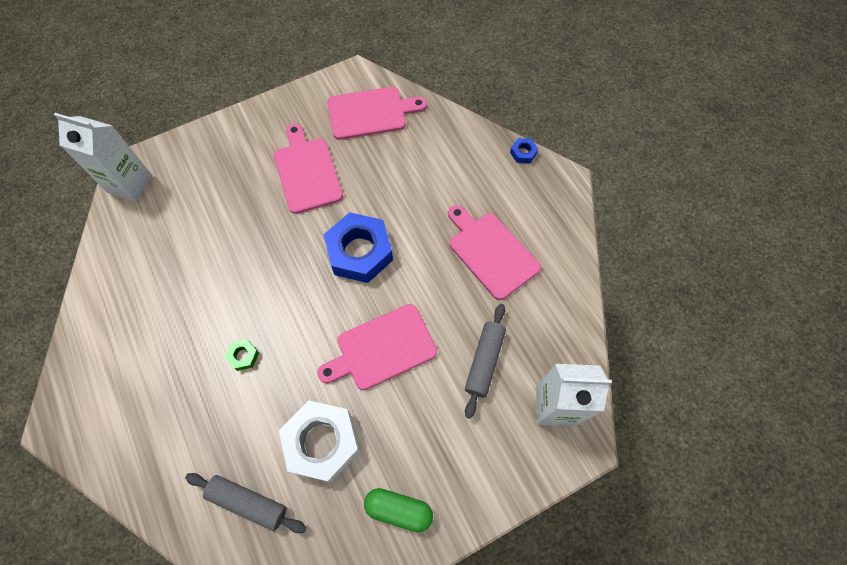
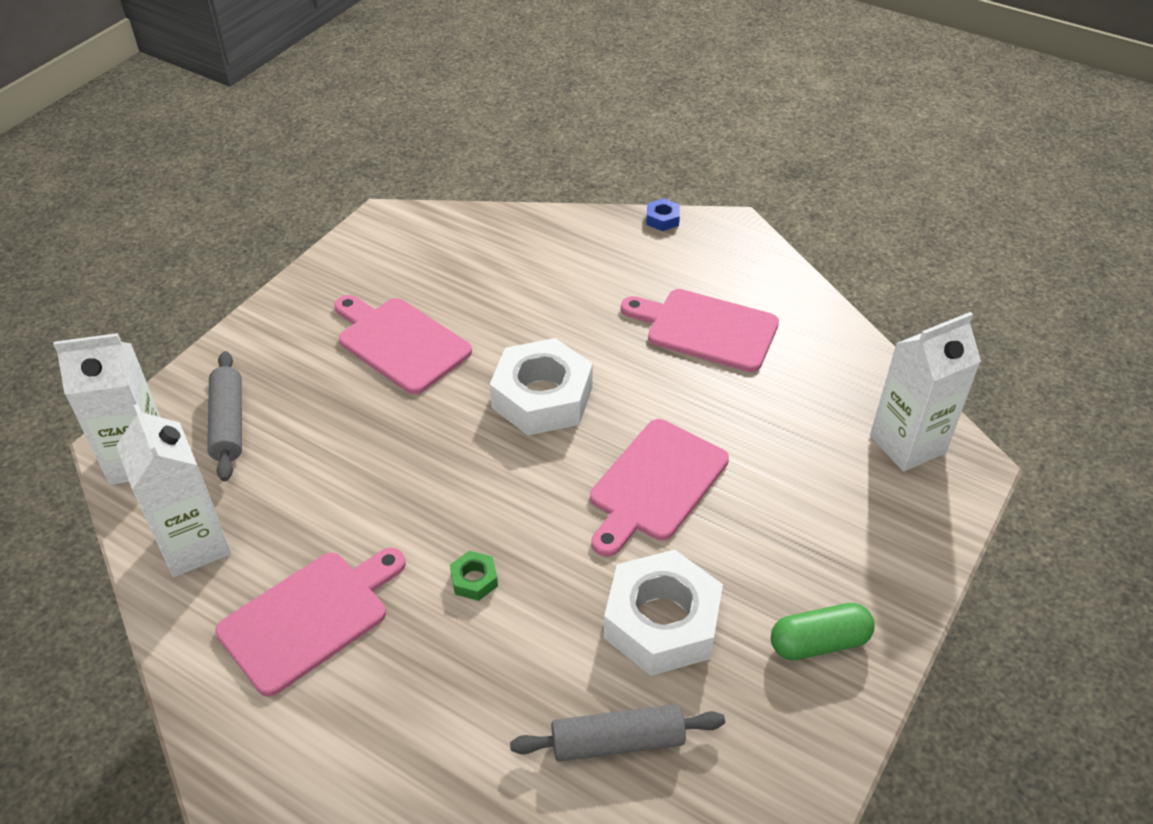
camera: 30 degrees left, 20 degrees down
blue nut [323,212,393,283] -> white nut [490,338,593,435]
pink cutting board [327,87,427,140] -> pink cutting board moved to [215,548,406,697]
grey rolling pin [465,304,506,419] -> grey rolling pin moved to [207,351,242,481]
none -> white carton [116,404,231,577]

